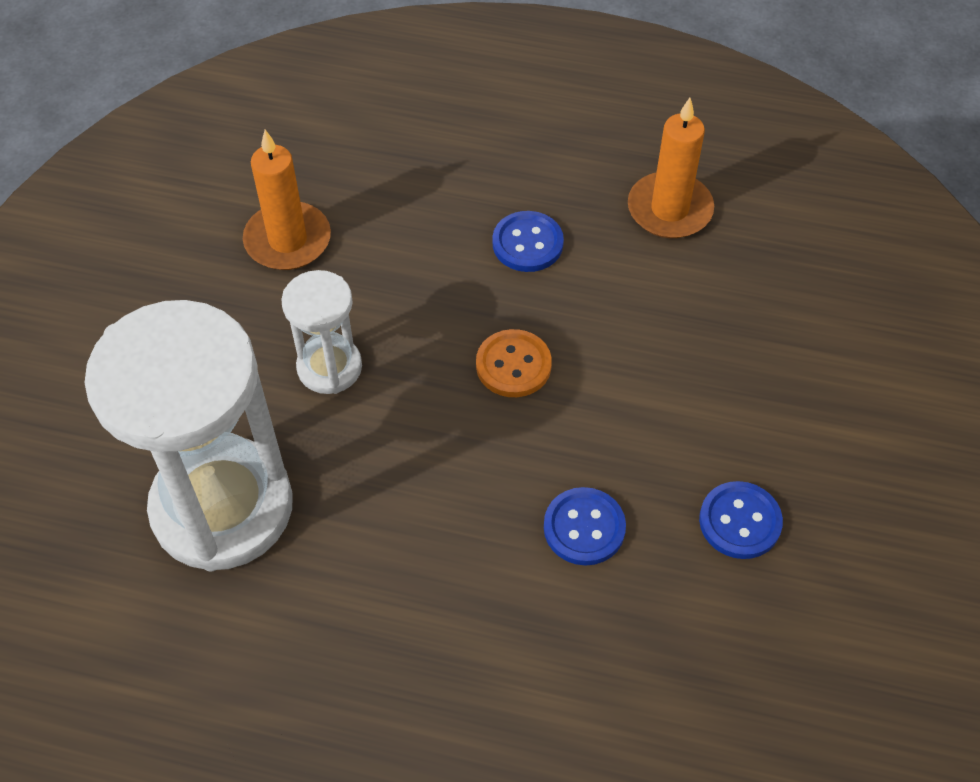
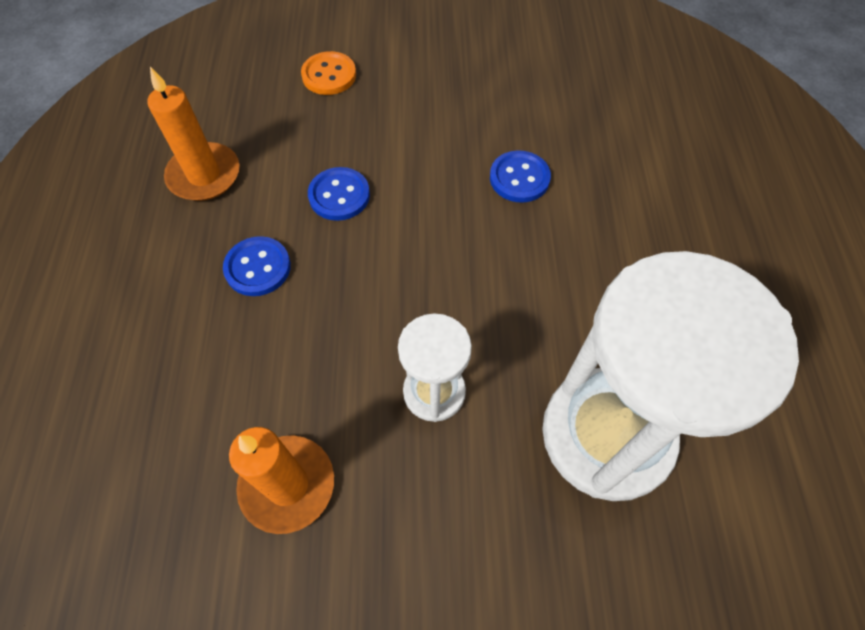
camera: 105 degrees left, 5 degrees up
orange button [476,329,552,397] -> orange button moved to [301,51,356,95]
blue button [699,481,783,559] -> blue button moved to [308,167,370,221]

